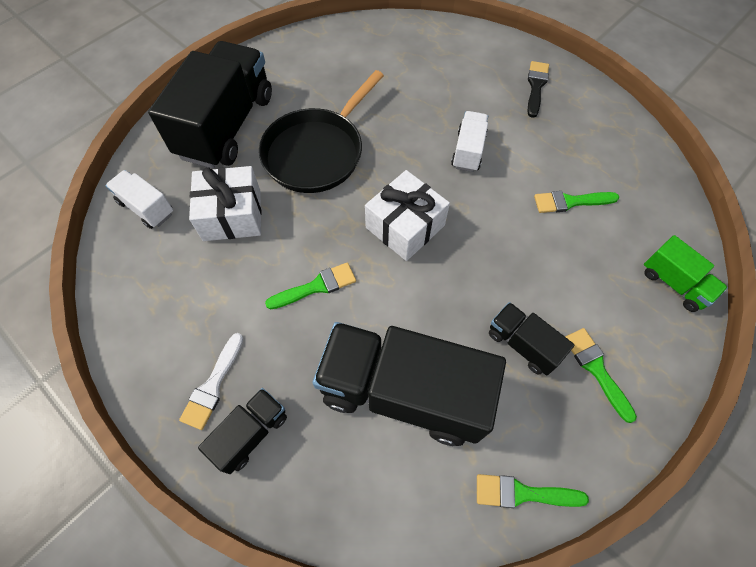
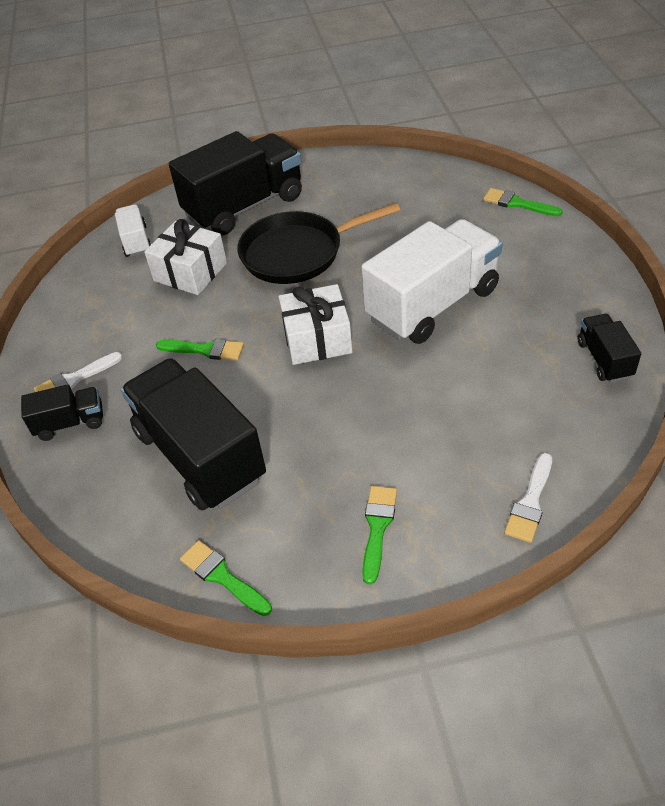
camera: 40 degrees right, 15 degrees down
white truck [451,111,488,172] -> white truck [361,219,502,344], size x2.10
black truck [489,302,574,375] -> black truck moved to [578,314,641,383]
black brush [528,61,549,118] -> none
green brush [534,191,619,213] -> green brush moved to [483,188,562,216]
green truck [644,235,728,312] -> white brush [504,453,552,543]

